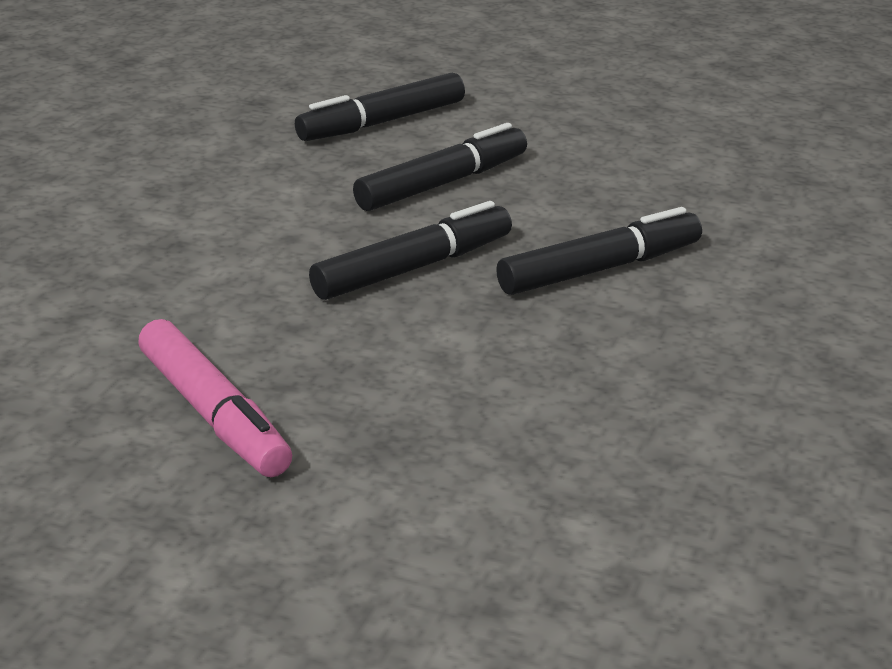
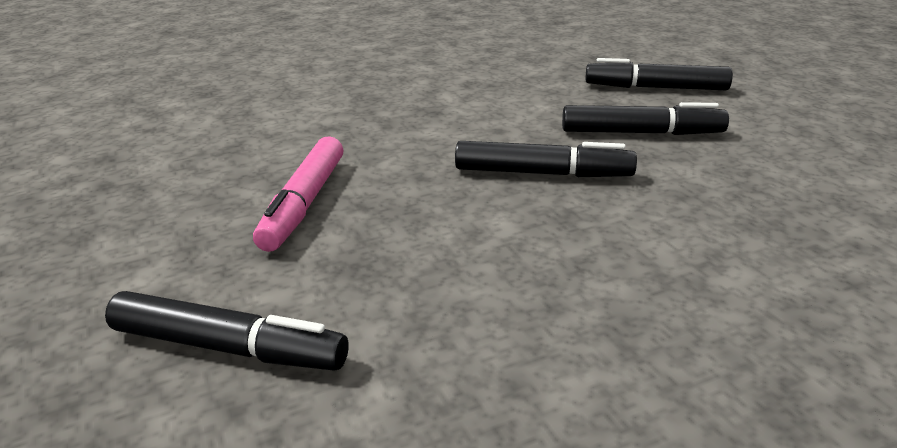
camera: 45 degrees right, 0 degrees up
black marker [496,207,702,295] -> black marker moved to [105,291,349,371]

